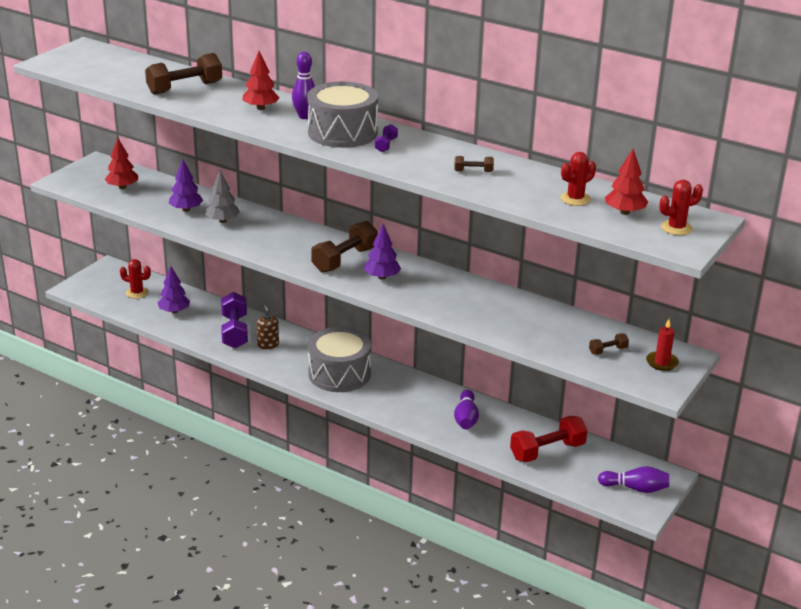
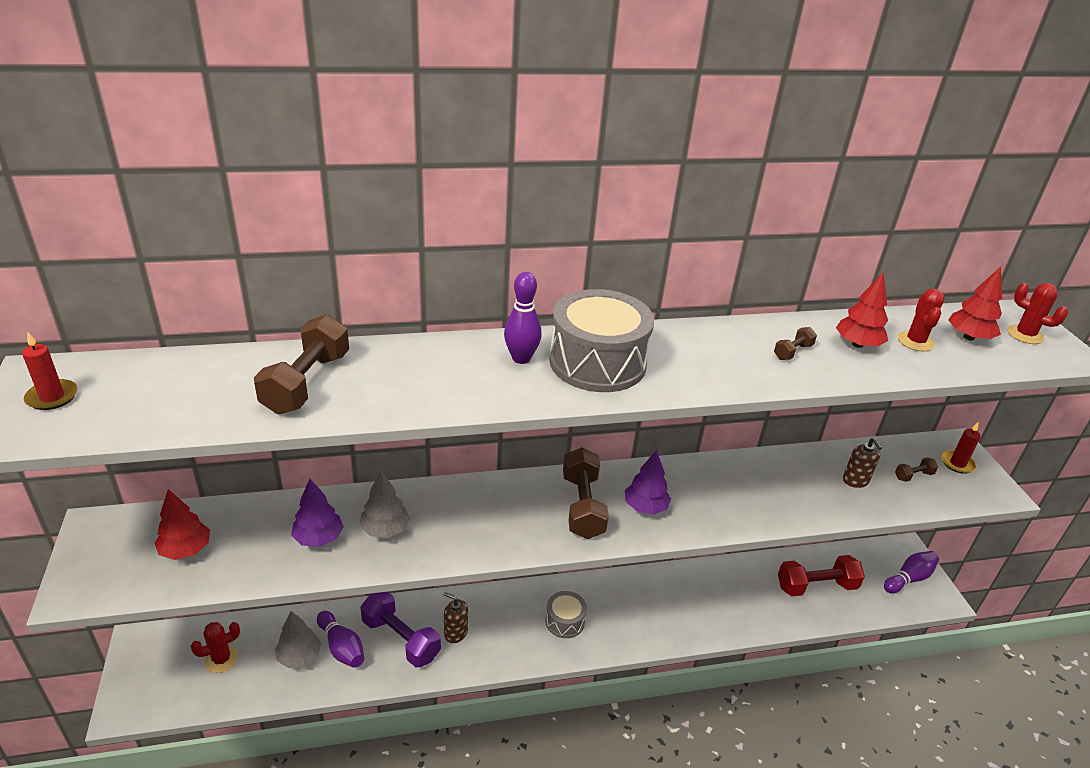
camera: 45 degrees left, 5 degrees up
purple tree [158,266,190,313] -> grey tree [275,611,321,668]
red tree [242,51,280,110] -> red tree moved to [836,272,888,348]
grey drum [308,327,371,392] -> grey drum [545,591,587,638], size x0.53
purple dumbbell [375,124,398,152] -> none
purple bowling pin [454,390,479,430] -> purple bowling pin moved to [317,611,364,668]
red dumbbell [510,416,587,462] -> red dumbbell turned 60 degrees clockwise [778,555,865,596]
brown dumbbell [589,333,629,355] -> brown dumbbell turned 45 degrees clockwise [895,457,938,482]
red cactus [659,180,703,235] -> red cactus turned 75 degrees counterclockwise [1007,283,1068,344]
none -> red candle [22,332,78,410]
none -> brown soap dispenser [843,438,882,488]

